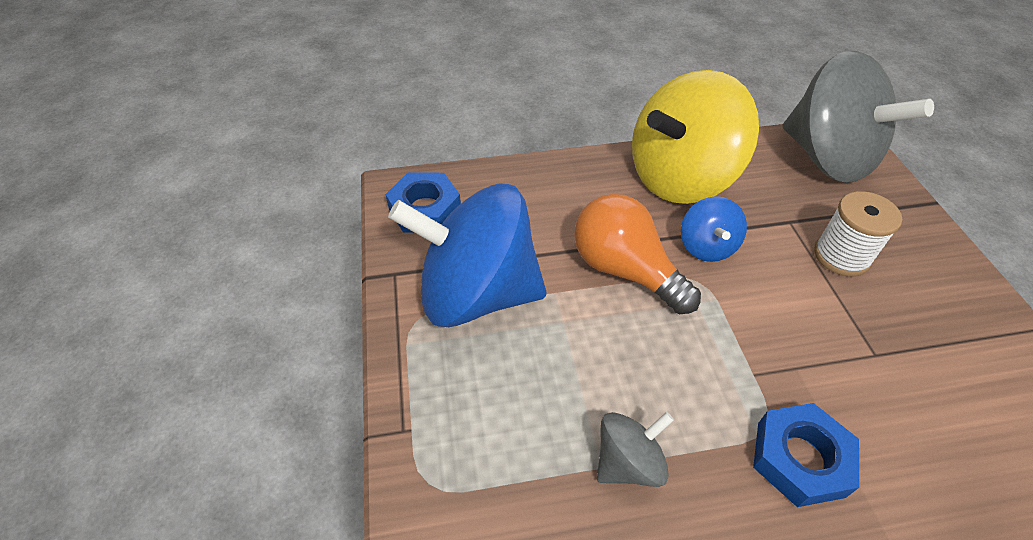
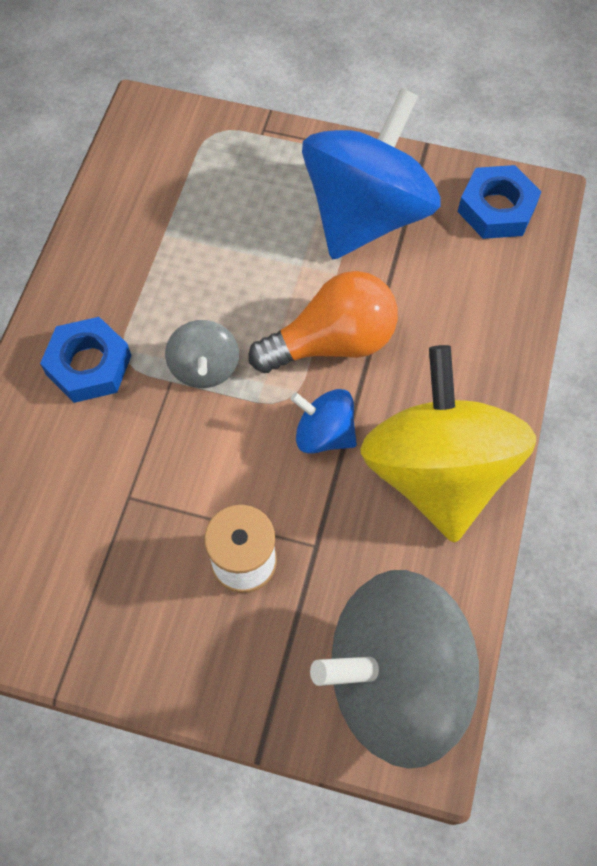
camera: 115 degrees right, 15 degrees up
grey spinning top [597,412,674,487] -> grey spinning top moved to [165,320,239,388]

